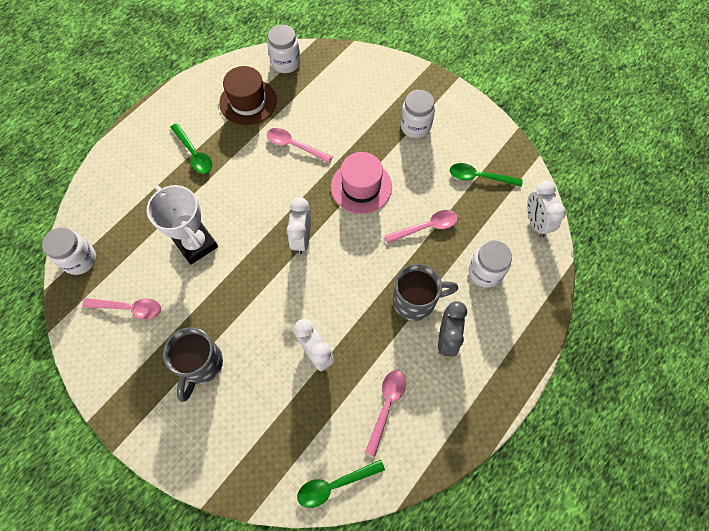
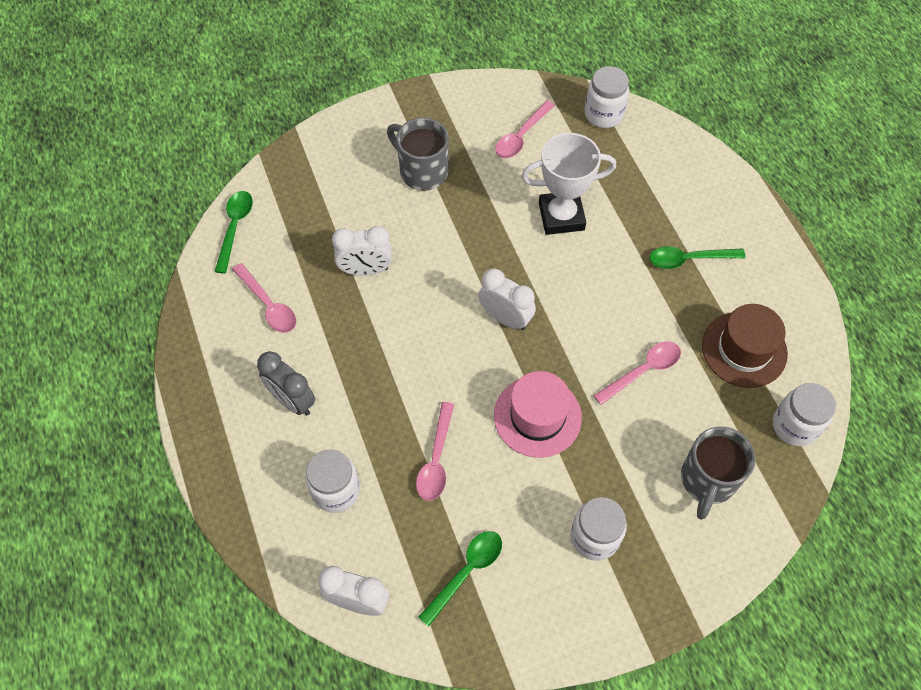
camera: 120 degrees right, 5 degrees down
grey mug [393,264,458,321] -> grey mug moved to [681,426,756,520]

